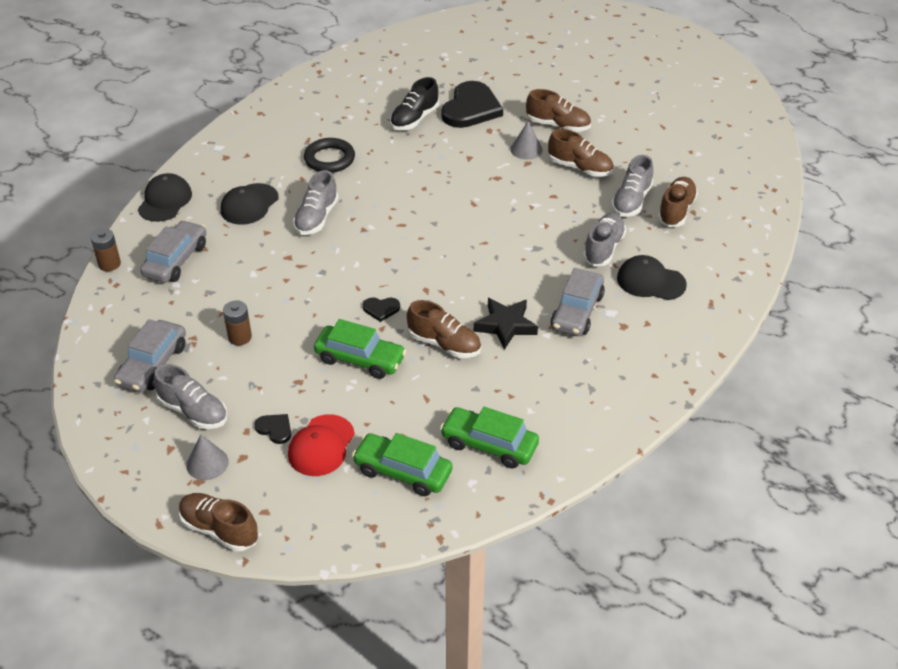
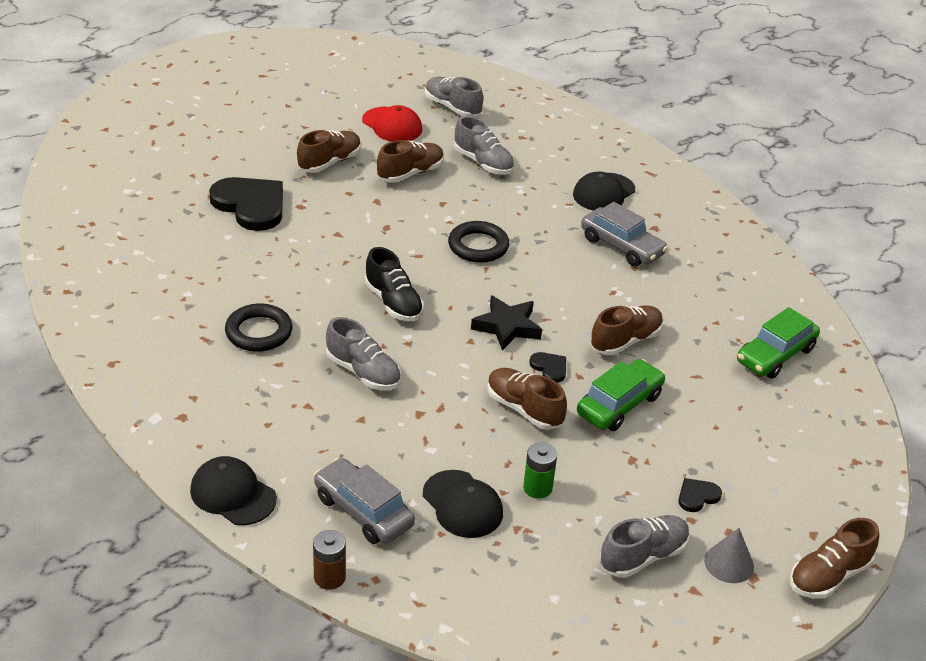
camera: 70 degrees left, 5 degrees down
grey car [114,319,186,392] -> none
black cap [220,183,279,225] -> black cap moved to [423,470,503,538]
brown battery [223,301,252,345] -> green battery [523,442,557,499]
red cap [288,414,355,476] -> red cap moved to [362,105,422,142]
green car [352,433,453,496] -> none
black heart [363,297,400,322] -> black heart turned 60 degrees counterclockwise [530,352,566,383]
black shoe [390,77,439,130] -> black shoe moved to [365,247,424,321]
black star [474,298,538,350] -> black star moved to [471,295,542,351]
grey cone [510,121,543,159] -> none
grey shoe [583,213,626,266] -> grey shoe moved to [425,77,483,117]
brown shoe [658,177,698,227] -> brown shoe moved to [487,368,567,430]
none -> black ring [448,221,509,263]

